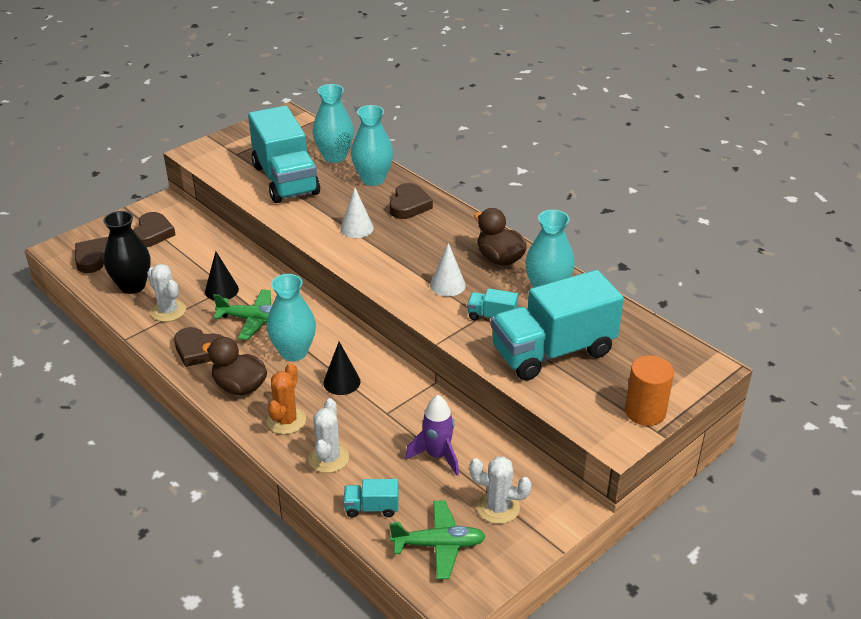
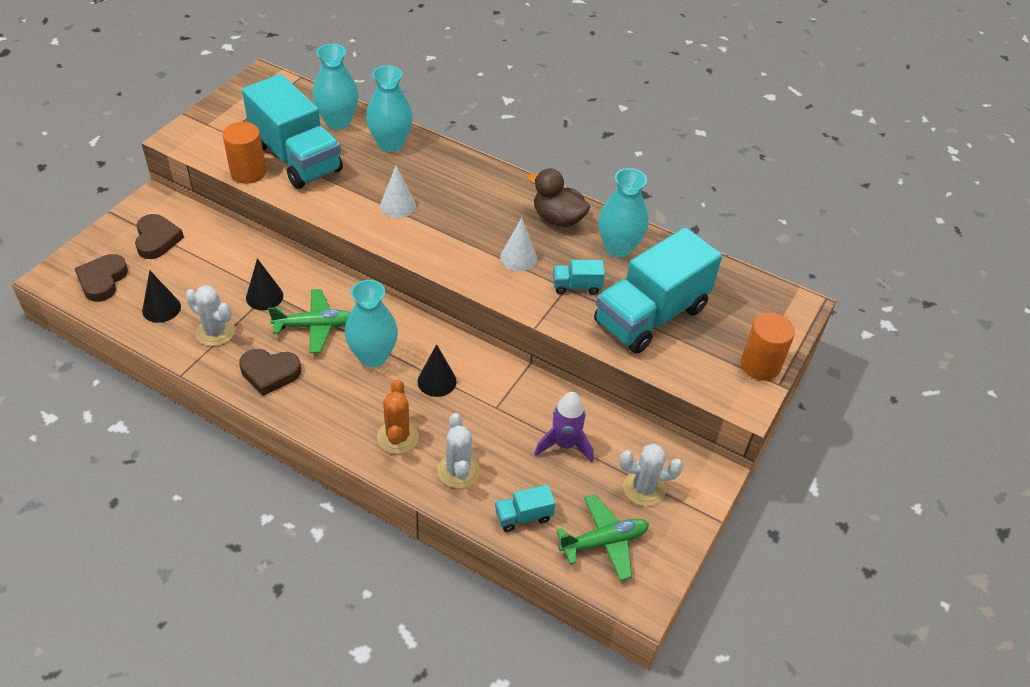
camera: 20 degrees left, 10 degrees up
black vase [103,211,151,294] -> black cone [142,270,181,323]
brown duck [202,337,267,395] -> none
brown heart [390,183,433,219] -> none
none -> orange cylinder [223,122,266,184]

